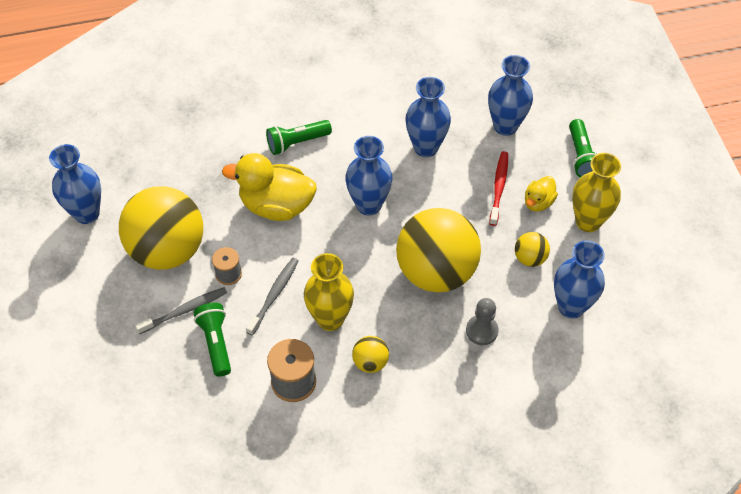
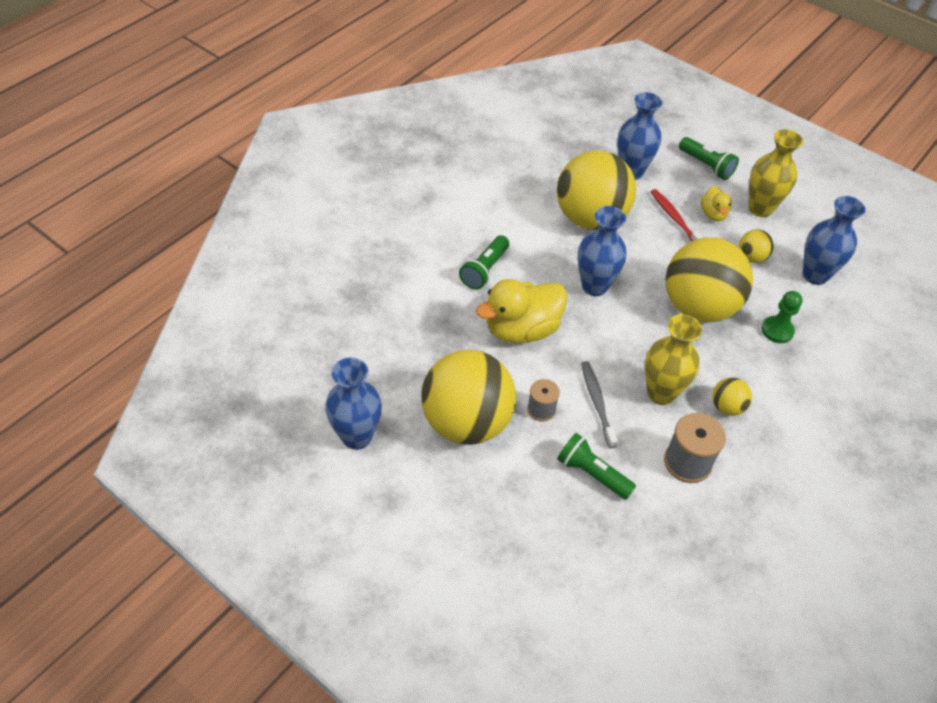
camera: 40 degrees left, 5 degrees down
grey toothbrush [135,287,227,334] -> none
blue vase [405,77,451,157] -> yellow ball [557,150,636,230]
grey pawn [466,298,498,345] -> green pawn [761,291,803,343]

